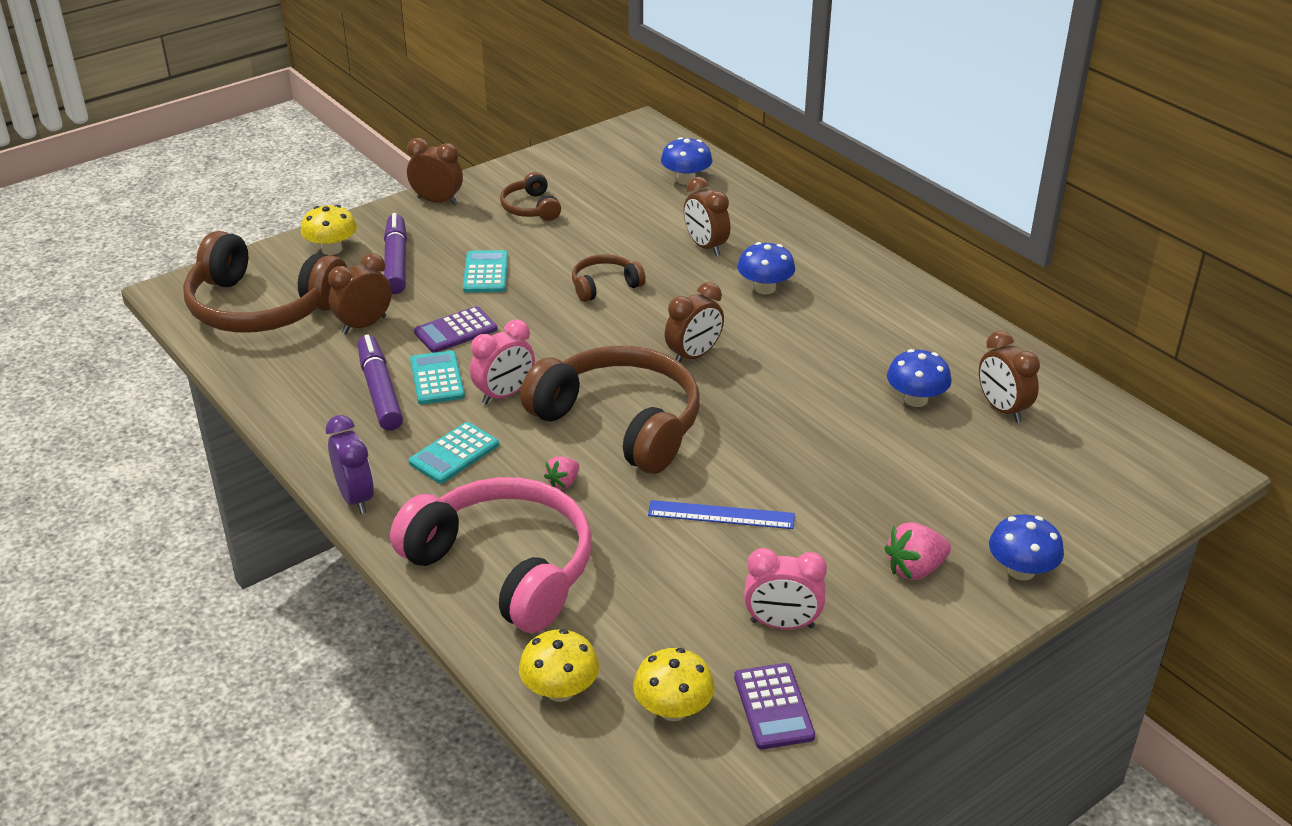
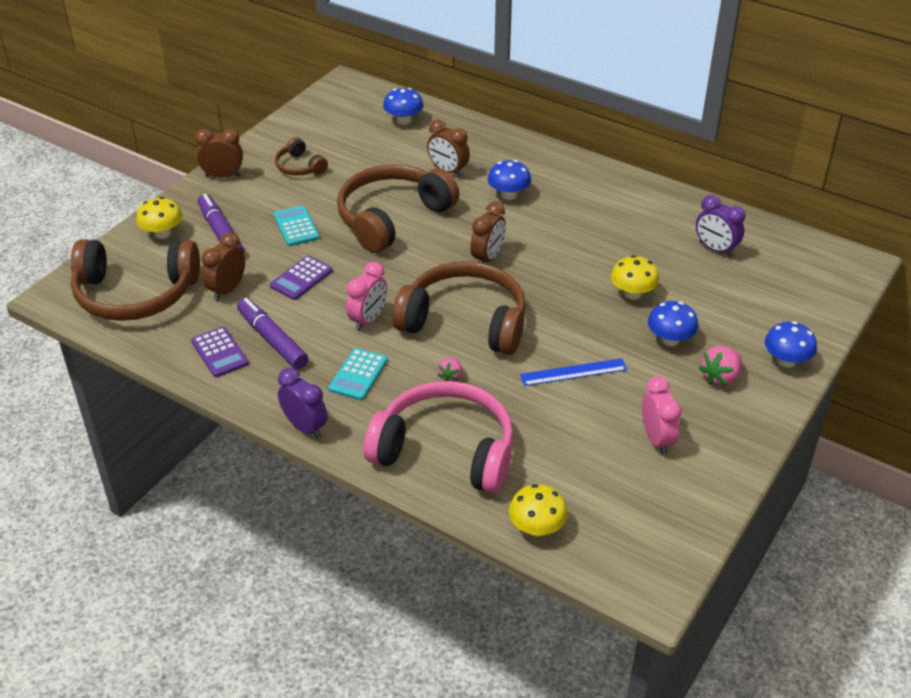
camera: 20 degrees left, 5 degrees up
turquoise calculator [410,350,465,405] -> none
brown headphones [572,254,646,302] -> brown headphones [337,165,459,253], size x2.12
yellow mushroom [633,648,715,721] -> yellow mushroom moved to [611,255,659,300]
purple calculator [734,663,815,749] -> purple calculator moved to [191,327,249,377]
pink clock [744,548,827,630] -> pink clock turned 90 degrees counterclockwise [642,376,681,455]
blue mushroom [887,349,952,407] -> blue mushroom moved to [648,301,698,346]
brown clock [979,331,1040,423] -> purple clock [696,195,745,257]

